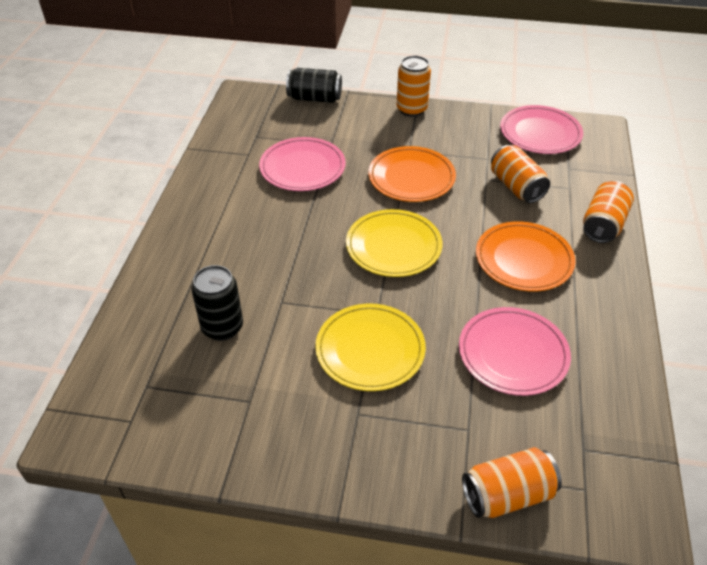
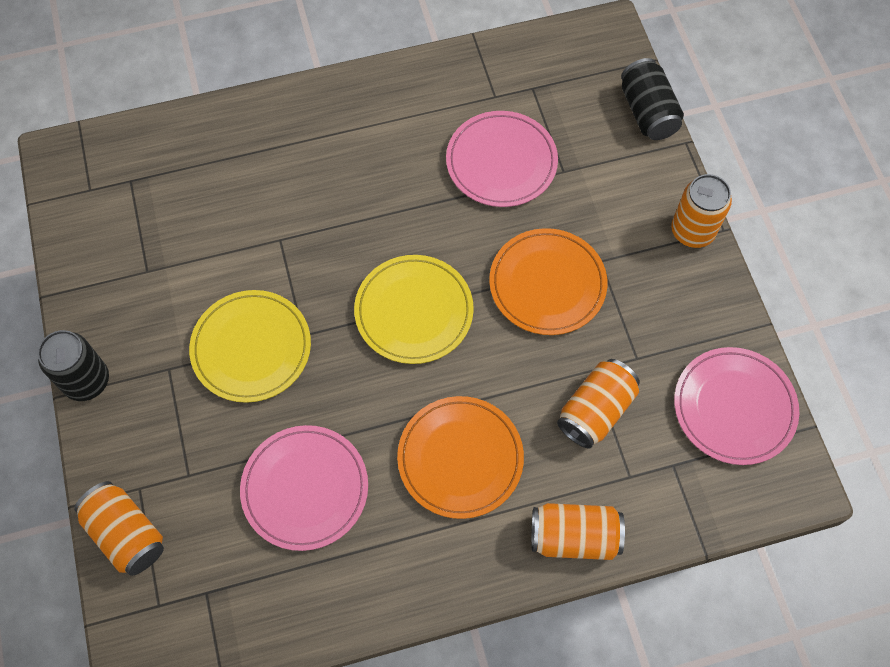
camera: 65 degrees right, 20 degrees up
black can [191,265,243,341] -> black can moved to [38,330,109,401]

